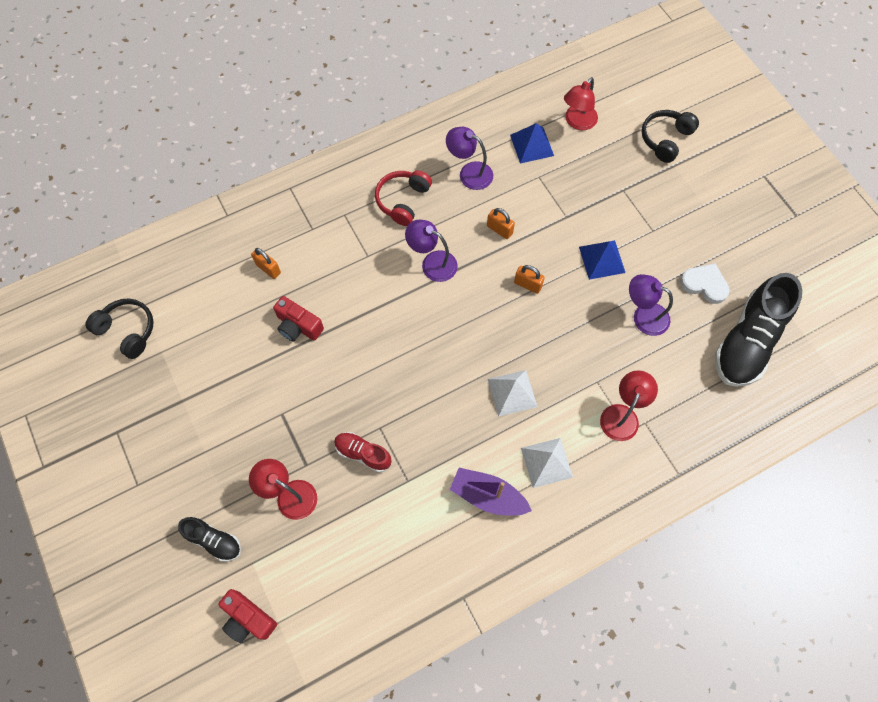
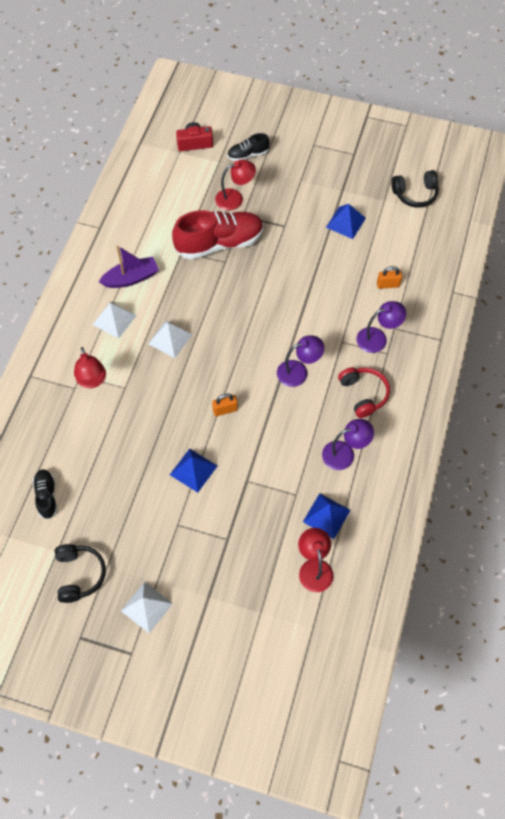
camera: 135 degrees right, 5 degrees down
red camera [273,296,324,342] -> none
red shoe [334,432,392,473] -> red shoe [172,210,264,259], size x2.01
orange padlock [487,208,515,239] -> none
purple lamp [629,274,673,336] -> purple lamp moved to [357,301,406,353]
black headphones [641,110,699,163] -> black headphones moved to [55,544,106,603]
white heart [680,263,730,304] -> none
black shoe [715,273,802,387] -> black shoe [33,470,57,519], size x0.50
none -> white pyramid [121,582,173,633]
none -> blue pyramid [326,204,366,239]

